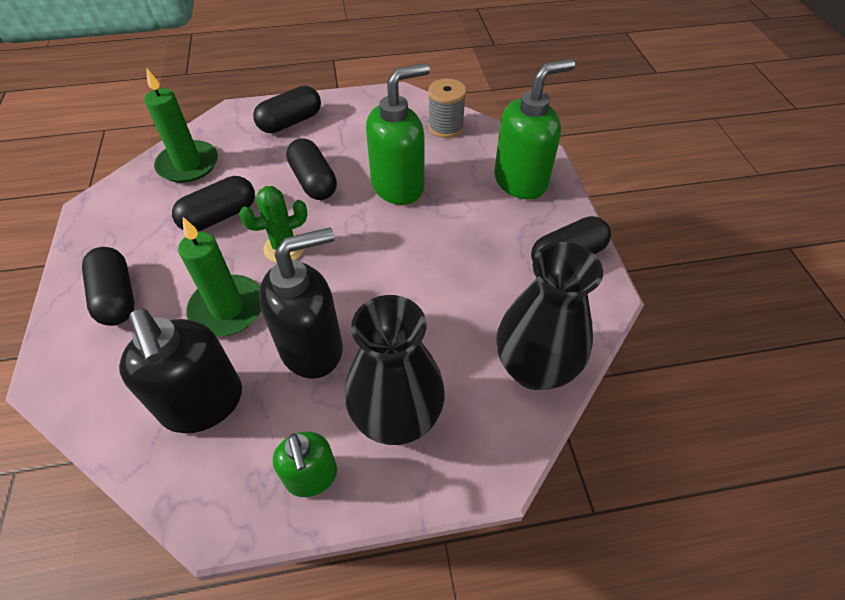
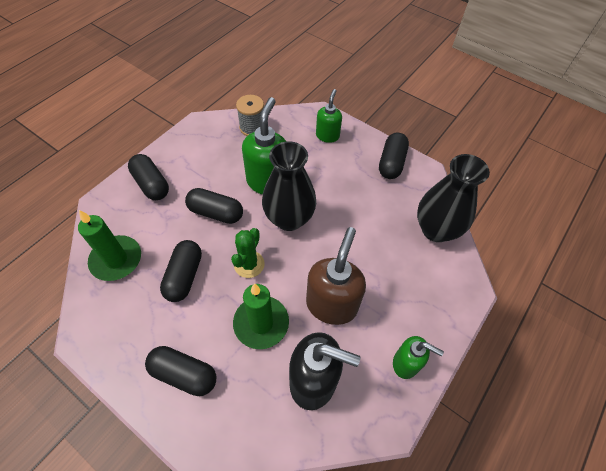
camera: 45 degrees left, 5 degrees up
black capsule [253,86,321,133] -> black capsule turned 45 degrees counterclockwise [128,154,169,200]
black soap dispenser [259,227,343,379] -> brown soap dispenser [306,227,366,325]
black vase [345,295,445,445] -> black vase moved to [262,141,316,231]
green soap dispenser [494,59,575,200] -> green soap dispenser [316,89,342,143], size x0.59

